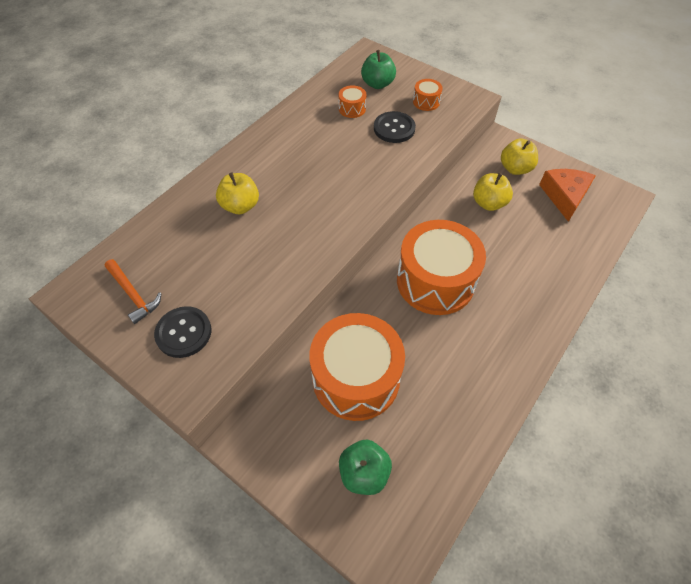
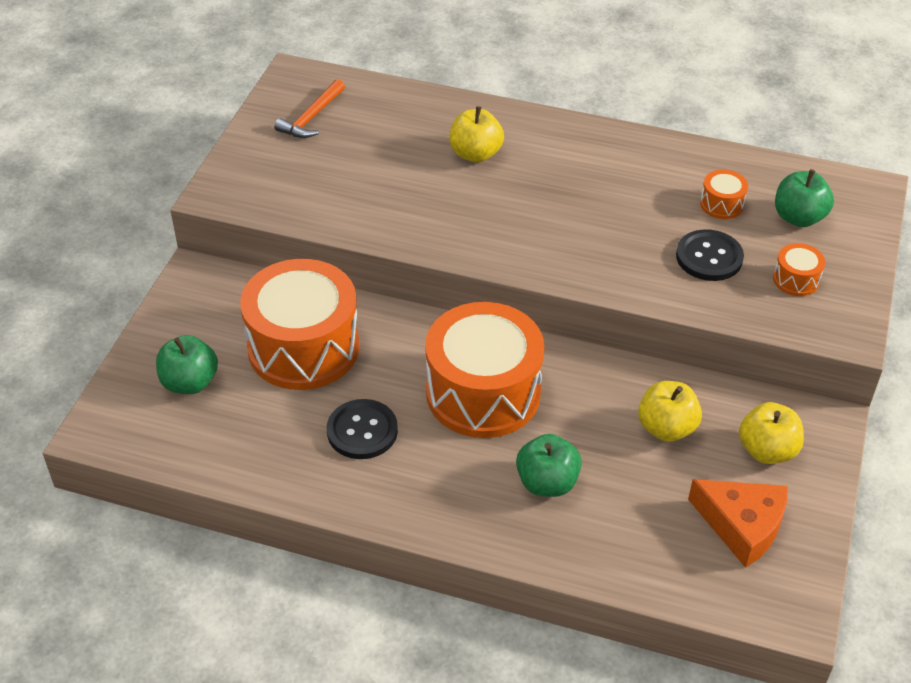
camera: 70 degrees right, 10 degrees down
black button [154,306,212,358] -> black button moved to [327,399,398,459]
orange cheese [539,169,596,222] -> orange cheese turned 45 degrees clockwise [688,479,788,568]
none -> green apple [516,434,582,497]

